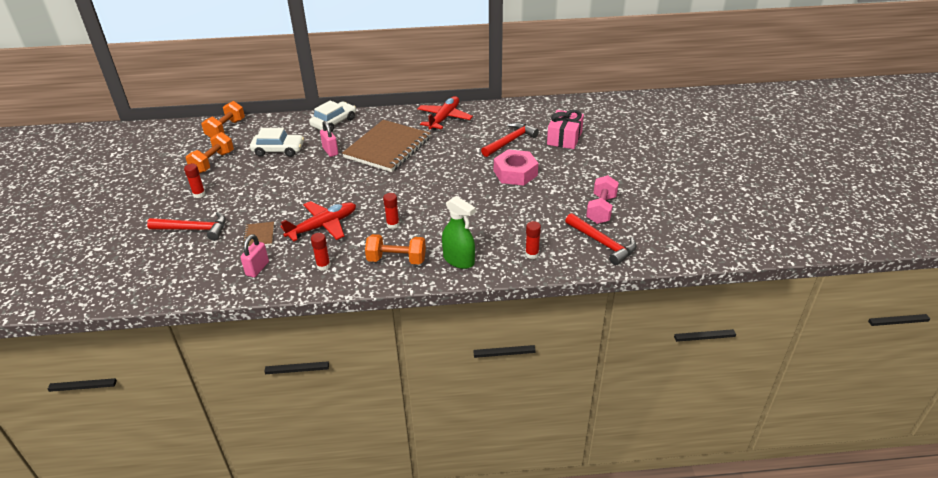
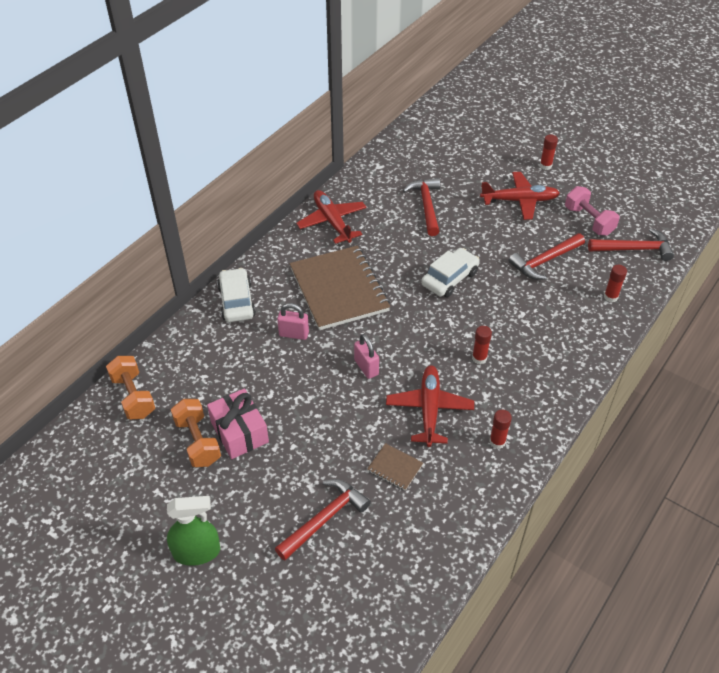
camera: 50 degrees left, 10 degrees up
red glue stick [184,164,205,198] -> red glue stick moved to [540,134,558,170]
pink padlock [240,234,269,278] -> pink padlock moved to [354,334,379,379]
white car [250,128,304,157] -> white car moved to [421,248,480,297]
orange dumbbell [365,234,426,265] -> none
green spray bottle [442,196,476,269] -> green spray bottle moved to [167,496,220,566]
pink nut [494,150,538,186] -> none
pink gift [547,110,584,149] -> pink gift moved to [207,389,269,459]
none -> red plane [480,172,560,220]
none -> red hammer [509,233,585,280]

